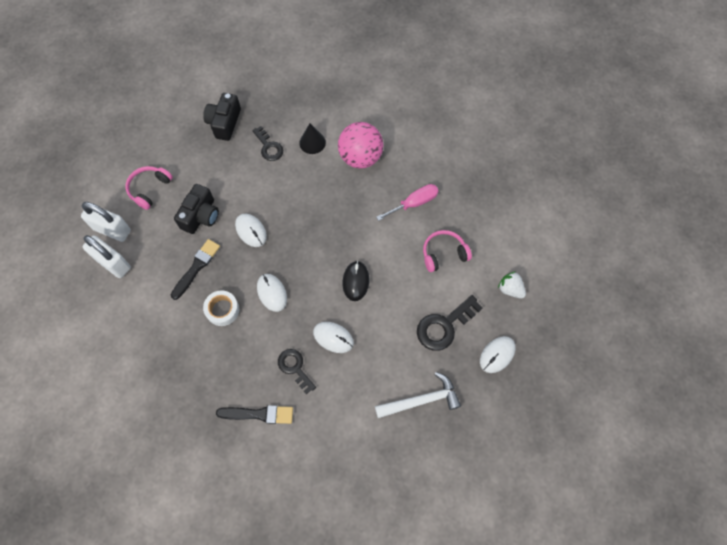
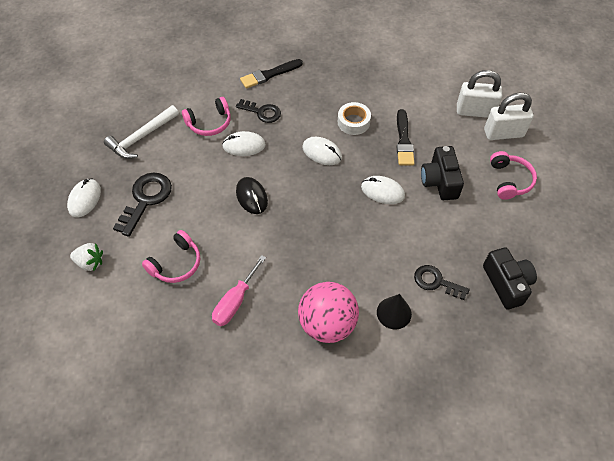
camera: 150 degrees right, 10 degrees down
none -> pink headphones [182,97,231,136]

